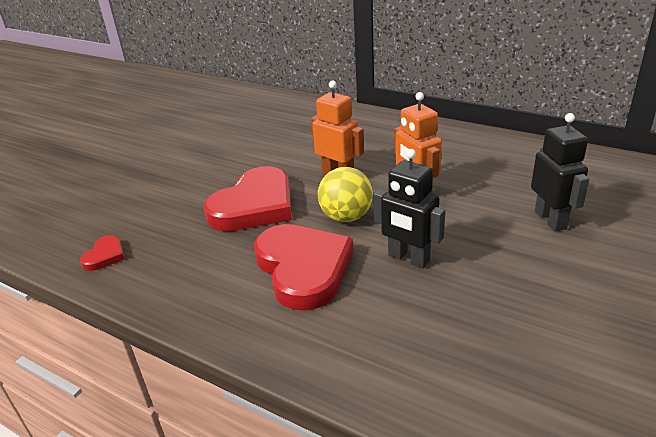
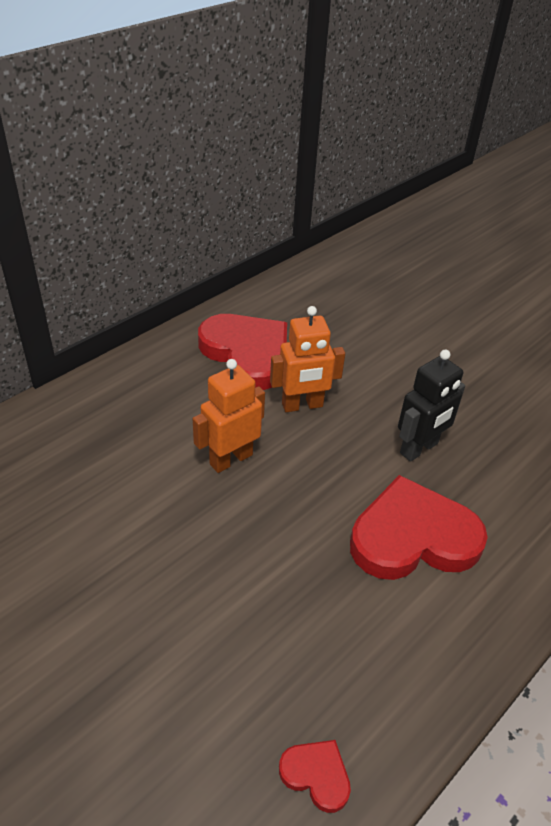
camera: 80 degrees left, 10 degrees up
red heart [204,166,292,231] -> red heart moved to [198,314,287,390]
yellow ball [318,167,373,222] -> none
black robot [531,113,589,232] -> none

